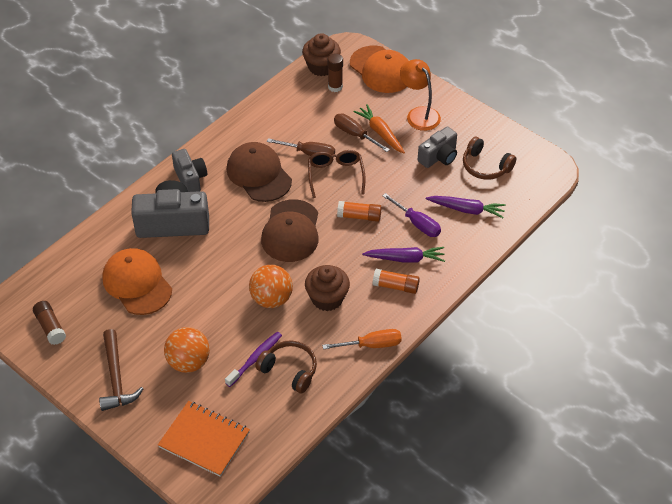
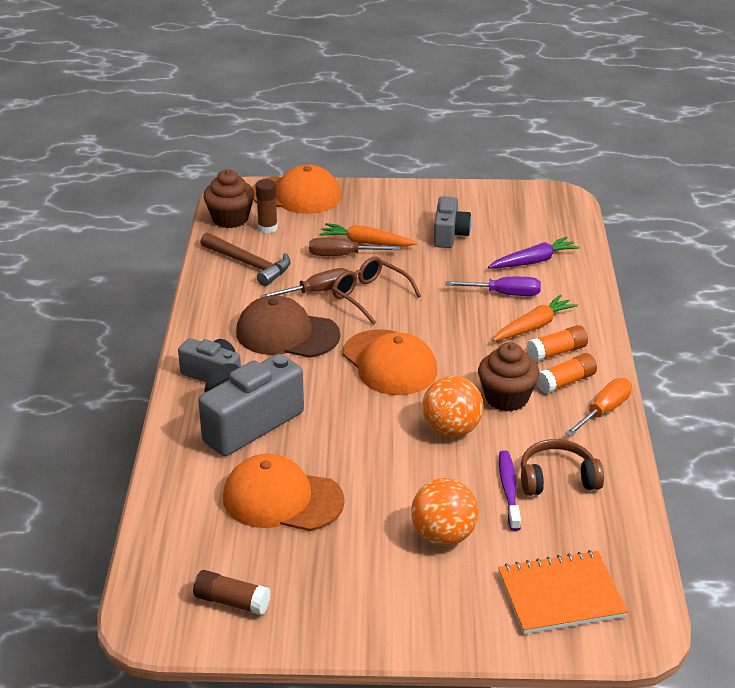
camera: 40 degrees left, 15 degrees down
brown hammer [99,329,143,411] -> brown hammer moved to [200,232,291,286]
brown cap [261,199,319,262] -> orange cap [343,329,437,395]
orange glue stick [337,201,381,222] -> orange glue stick moved to [537,353,597,394]
purple carrot [362,247,445,263] -> orange carrot [493,295,578,341]
orange lamp [400,59,441,131] -> none
brown headphones [463,137,517,180] -> none

